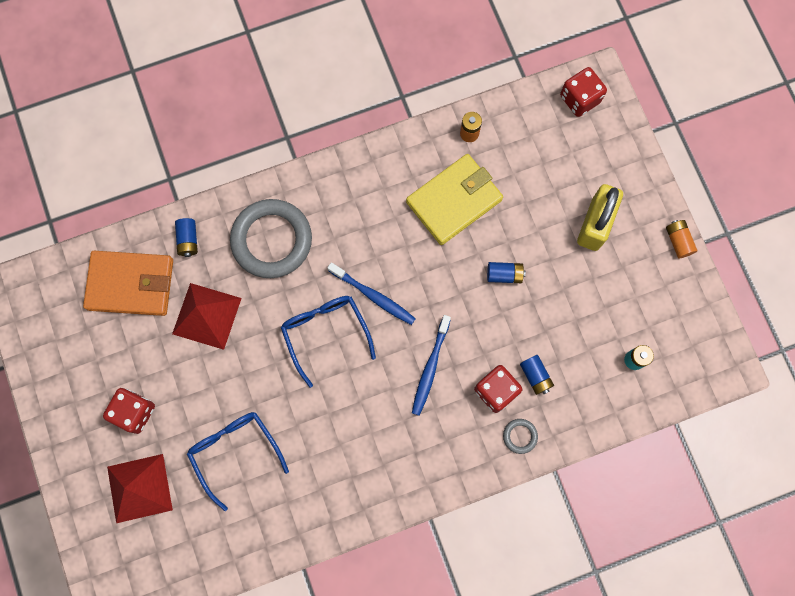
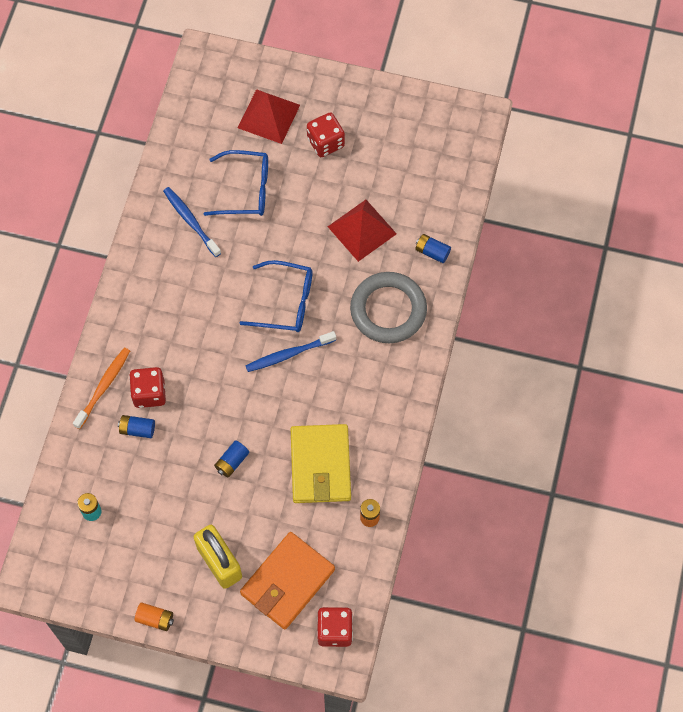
camera: 125 degrees right, 10 degrees down
orange wallet [83,251,173,316] -> orange wallet moved to [240,532,335,629]
blue toothbrush [412,315,451,416] -> blue toothbrush moved to [163,187,221,257]
grey ring [503,419,538,454] -> orange toothbrush [73,347,130,429]

